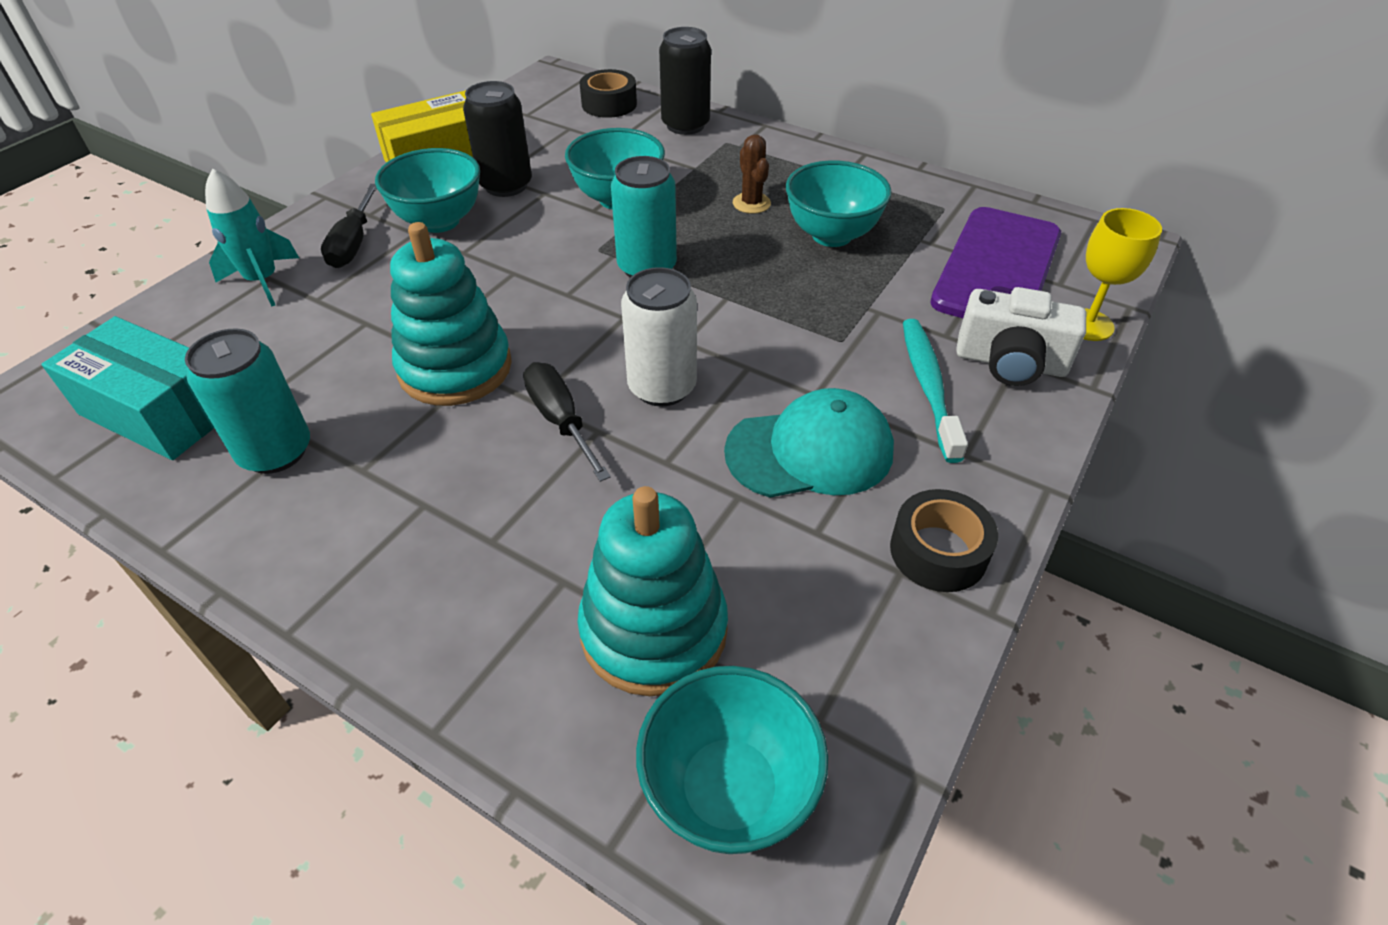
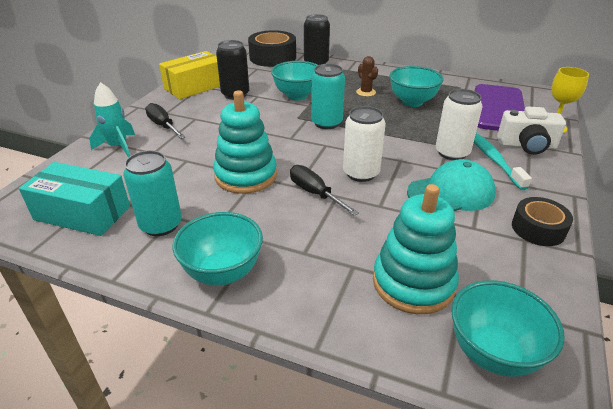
camera: 10 degrees left, 10 degrees down
black screwdriver [321,184,377,268] -> black screwdriver turned 150 degrees clockwise [145,103,186,139]
turquoise bowl [375,148,480,233] -> turquoise bowl moved to [172,212,263,285]
black tape [580,69,637,118] -> black tape [248,30,296,67], size x1.64
none -> white can [436,89,483,160]

